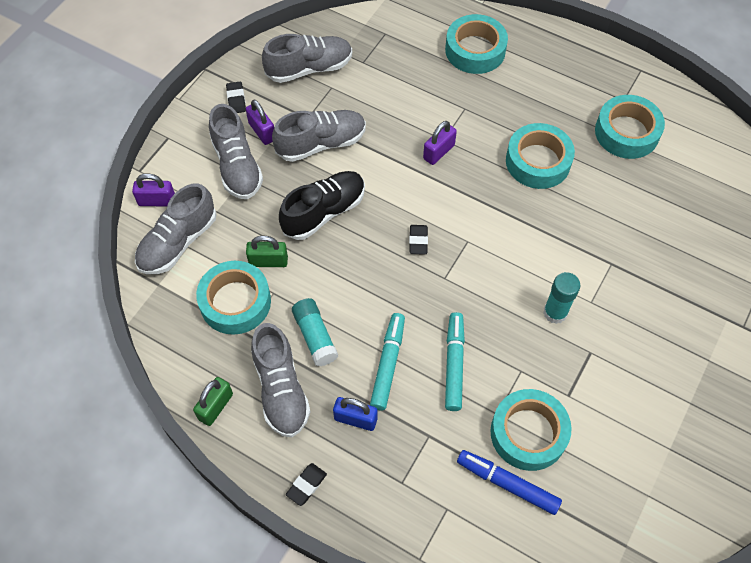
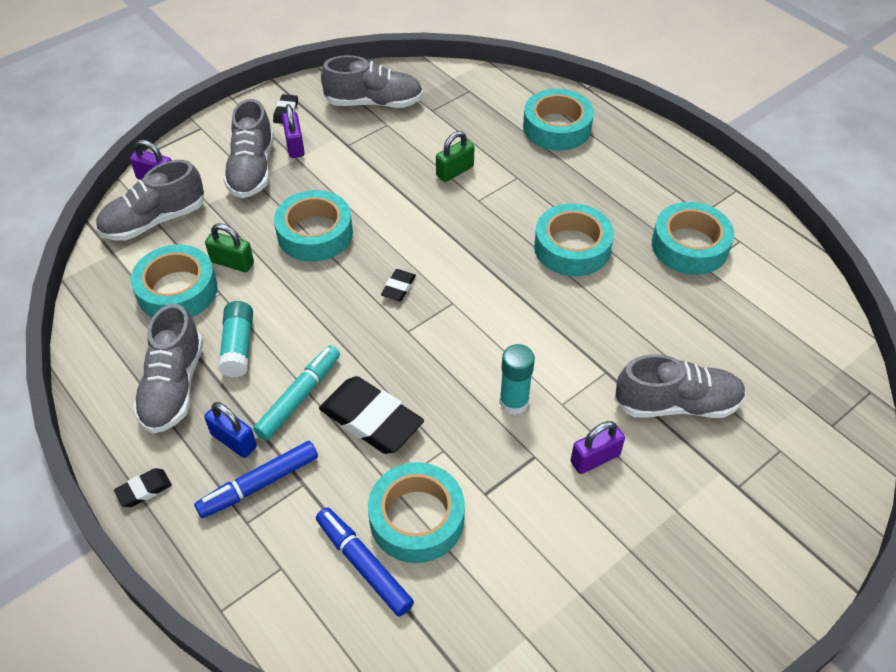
camera: 20 degrees right, 10 degrees down
green padlock [193,377,233,426] -> green padlock moved to [436,131,475,182]
grey shoe [272,110,366,162] -> grey shoe moved to [614,354,746,418]
black shoe [279,171,365,240] -> turquoise tape [274,190,353,262]
purple padlock [423,121,457,165] -> purple padlock moved to [570,421,625,474]
turquoise marker [445,312,465,411] -> black eraser [319,376,424,454]
none -> blue marker [194,441,318,518]

